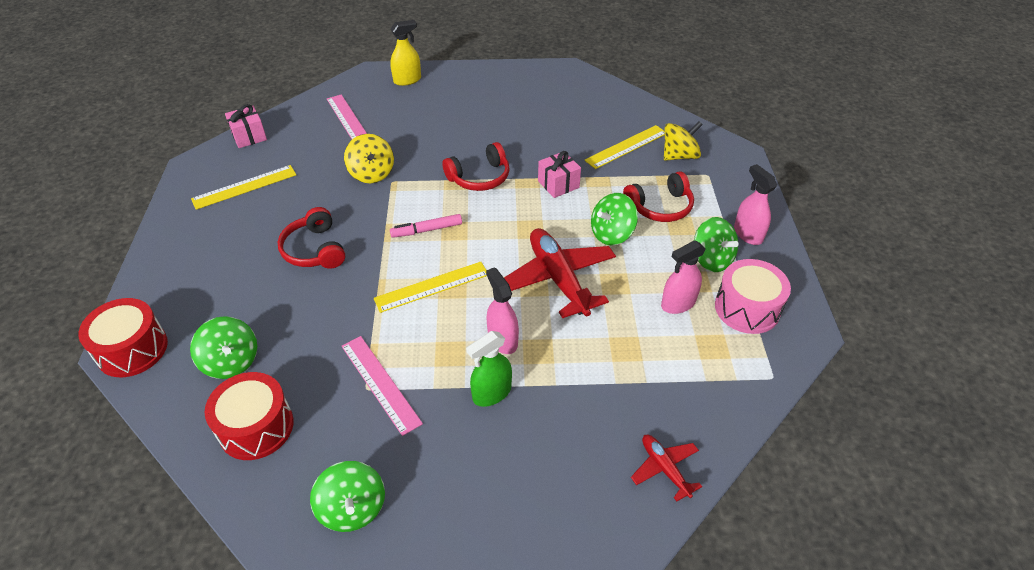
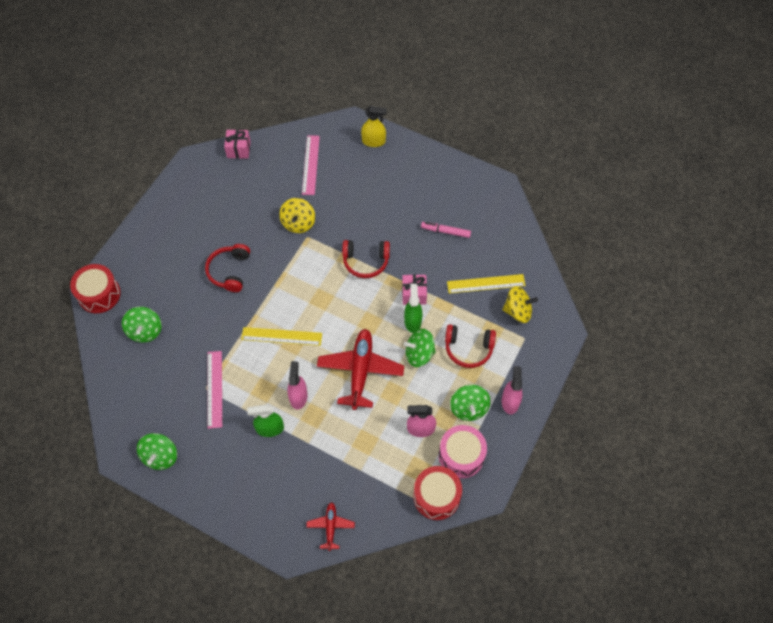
camera: 30 degrees right, 15 degrees up
yellow ruler [191,165,296,210] -> none
red drum [204,372,294,460] -> red drum moved to [413,466,462,520]
pink marker [390,214,462,238] -> pink marker moved to [421,222,471,238]
none -> green spray bottle [404,284,422,333]

